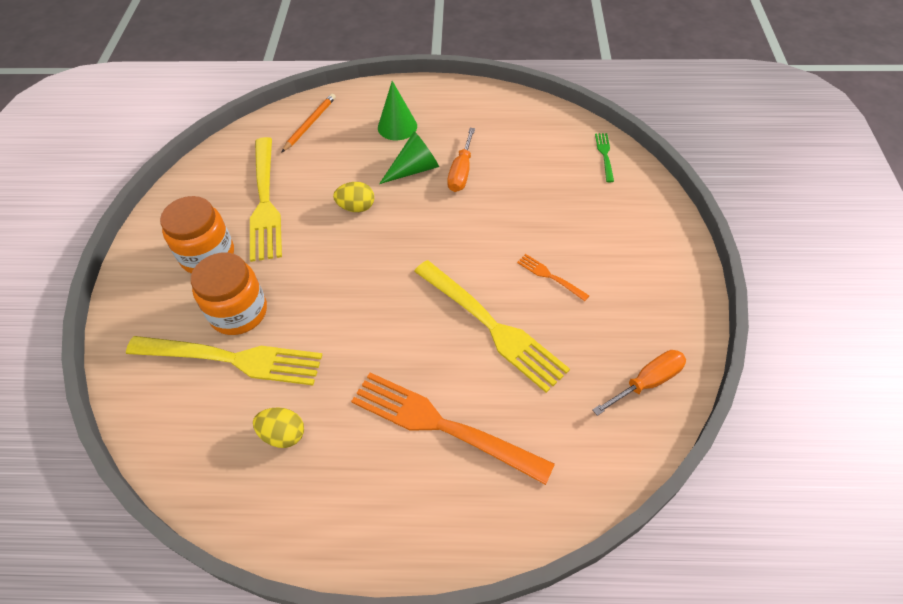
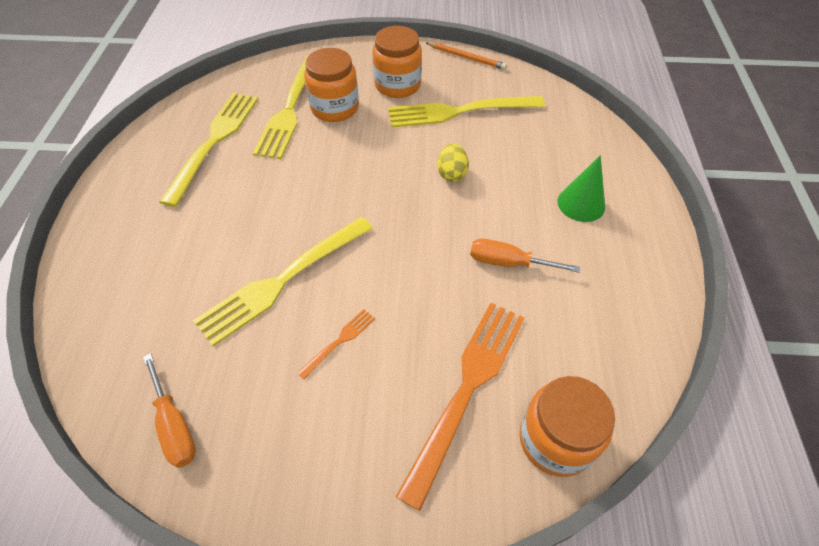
camera: 90 degrees right, 0 degrees up
yellow egg [253,407,304,448] -> yellow fork [159,93,259,207]
orange pencil [281,94,336,153] -> orange pencil moved to [425,42,507,70]
orange fork [351,373,555,485] -> orange fork moved to [396,303,524,511]
green cone [379,131,439,184] -> none
green fork [595,133,614,182] -> orange jar [519,376,615,477]

